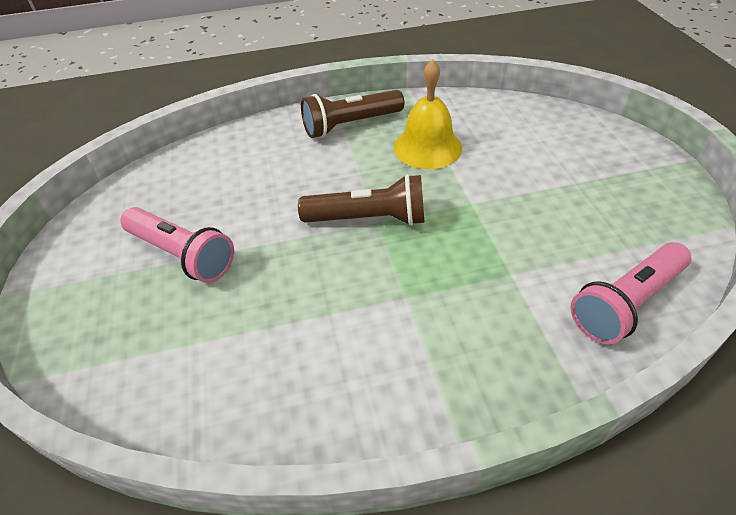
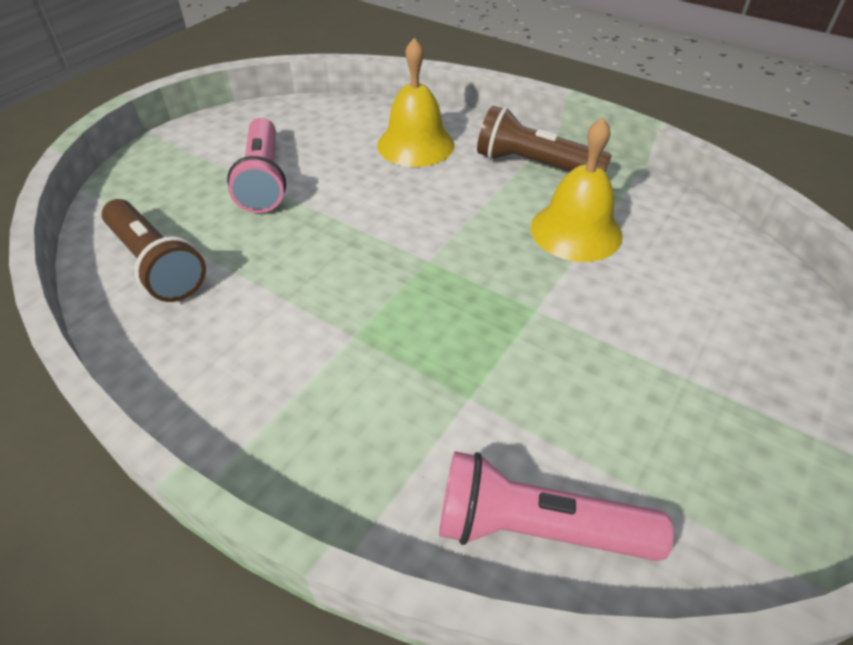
camera: 45 degrees right, 0 degrees up
brown flashlight [298,174,425,226] -> brown flashlight moved to [102,199,206,302]
none -> yellow bell [377,38,454,167]

